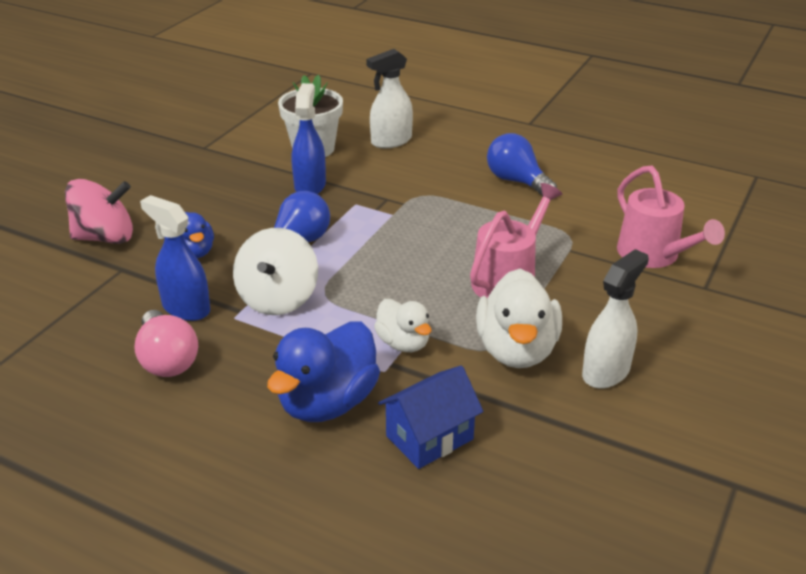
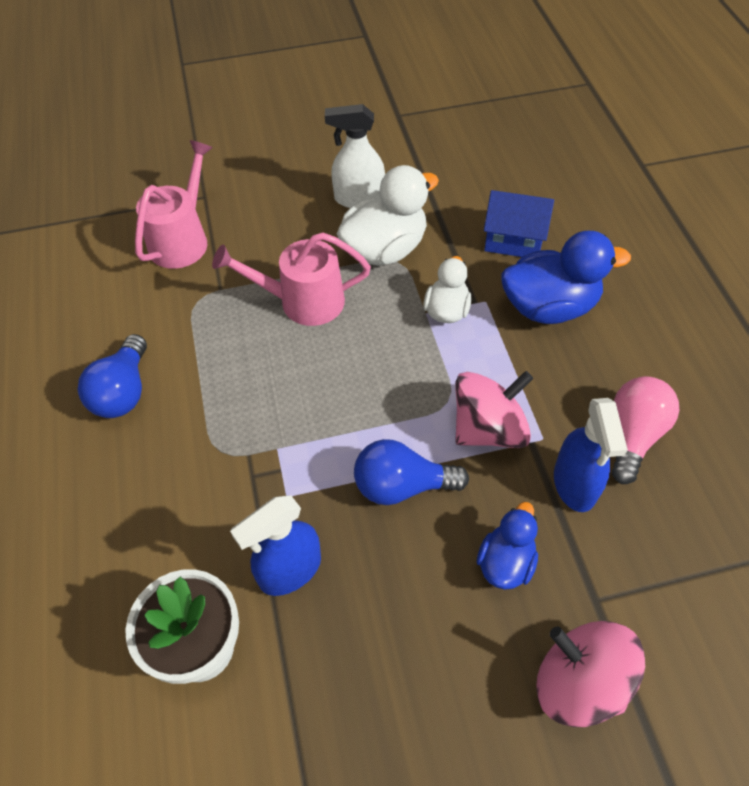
camera: 130 degrees left, 20 degrees up
white spinning top [233,228,318,315] -> pink spinning top [455,371,533,448]
white spray bottle [366,49,413,148] -> none

